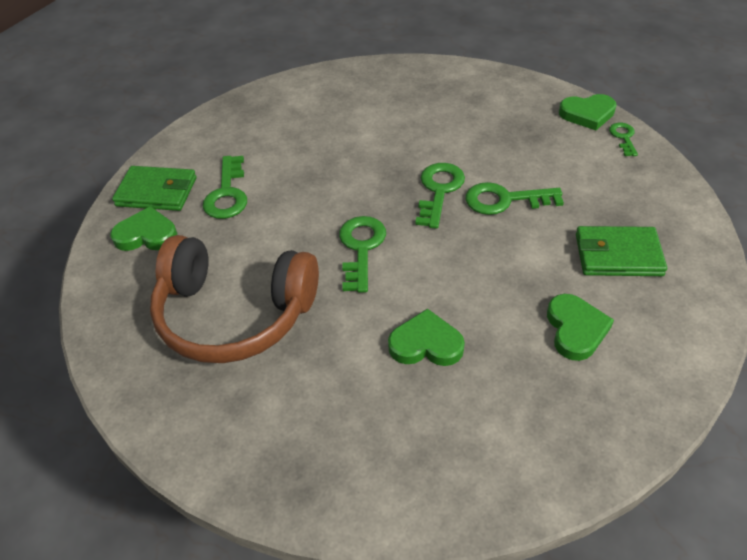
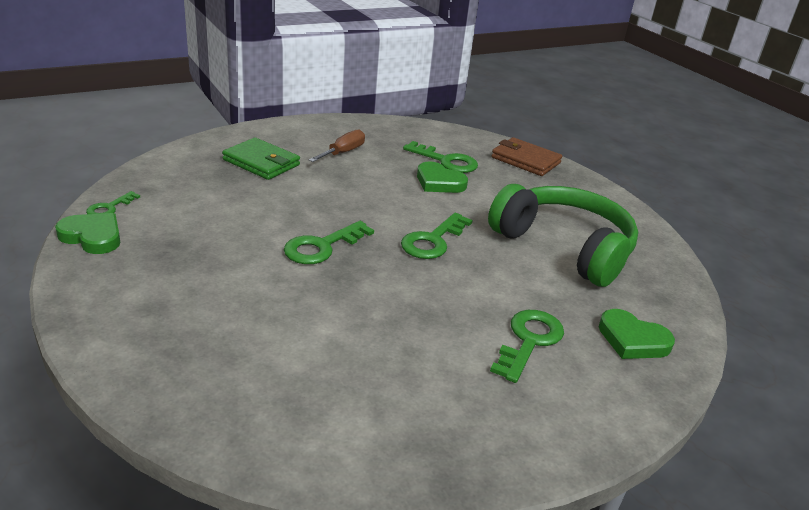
camera: 155 degrees left, 15 degrees down
green wallet [112,166,196,211] -> none
brown headphones [150,235,319,363] -> green headphones [488,184,638,287]
green key [466,182,564,215] -> green key moved to [403,141,478,173]
green heart [547,294,614,361] -> brown screwdriver [309,129,365,162]
none -> brown wallet [491,137,562,176]

